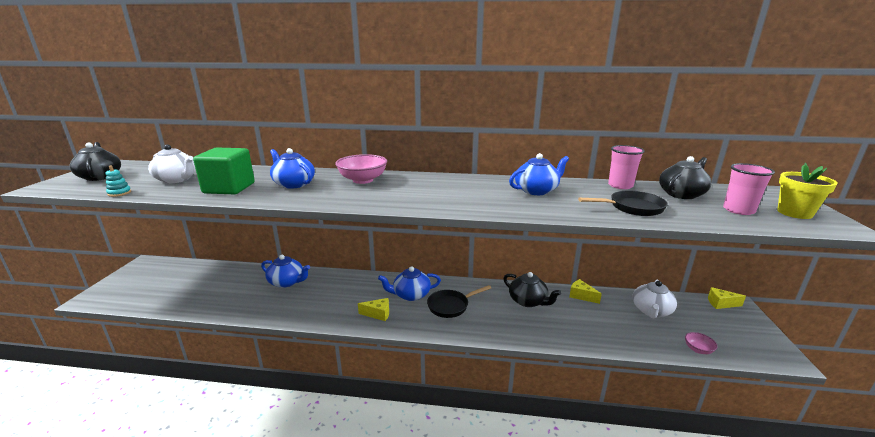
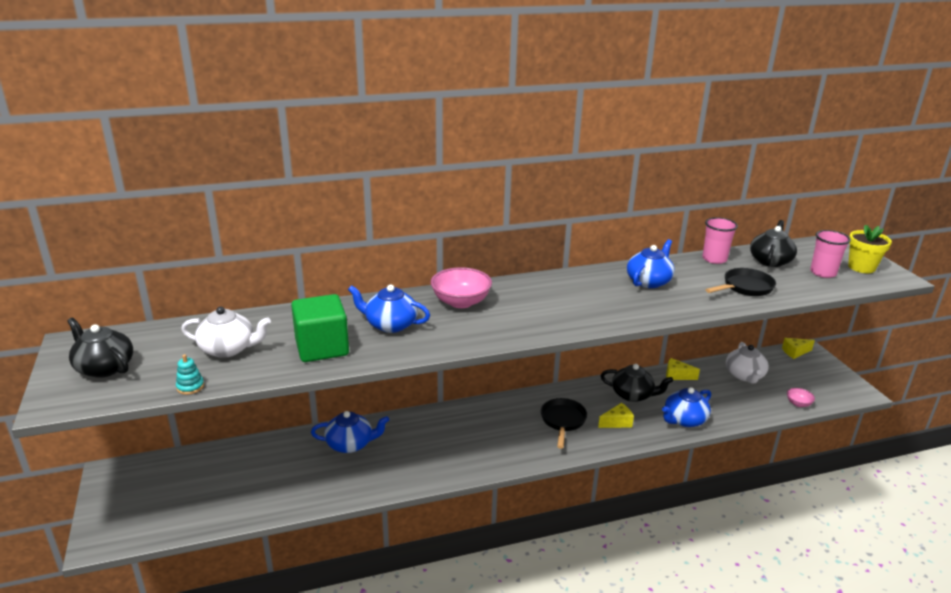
camera: 25 degrees left, 5 degrees up
yellow cheese [358,298,389,321] -> yellow cheese moved to [598,403,634,428]
blue teapot [378,266,441,301] -> blue teapot moved to [662,387,711,427]
black pan [427,285,491,318] -> black pan turned 150 degrees clockwise [541,398,587,449]

